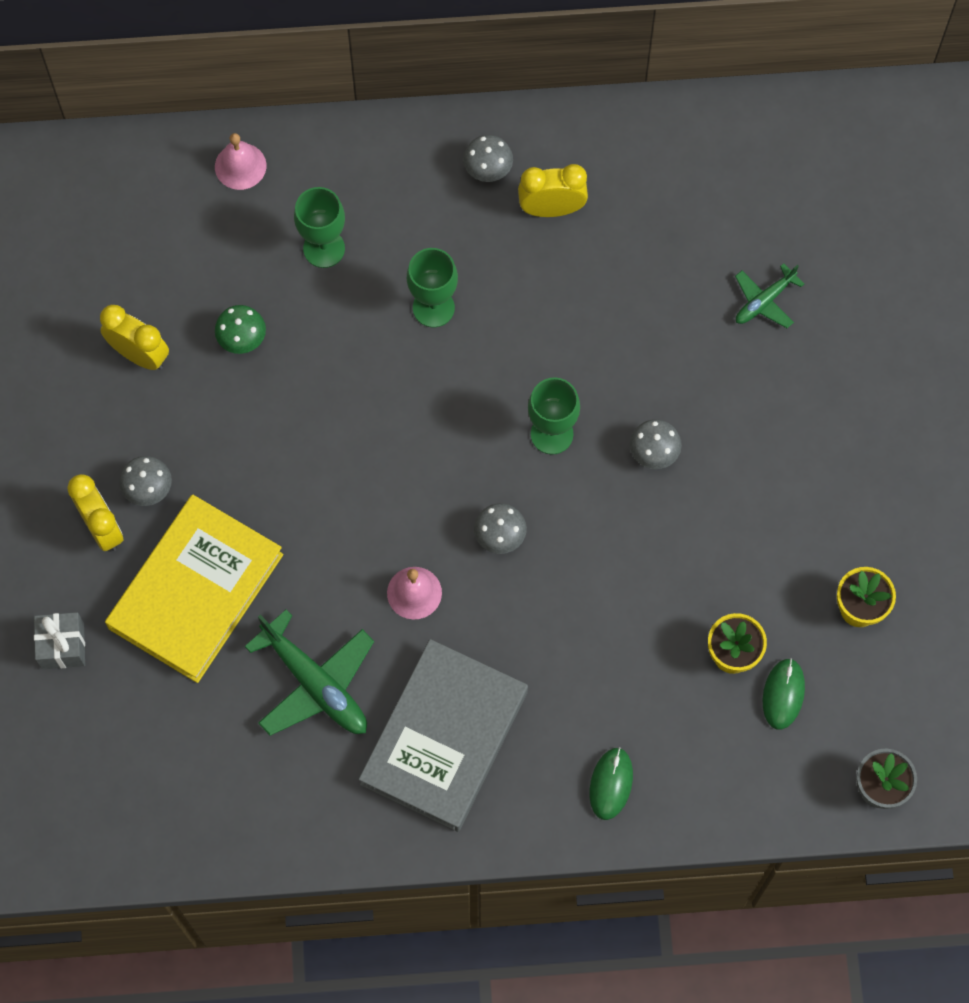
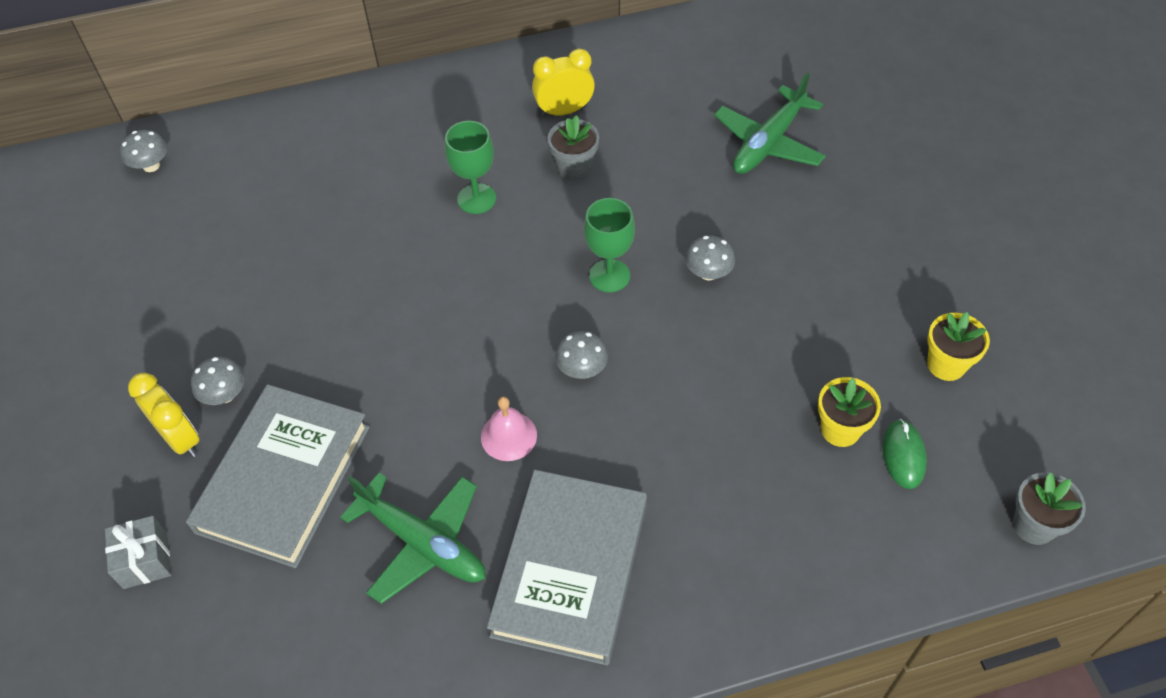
camera: 10 degrees left, 15 degrees down
yellow clock [100,305,169,370] -> none
yellow book [105,494,283,683] -> grey book [186,384,370,568]
pink bell [215,133,266,190] -> none
green mushroom [215,305,266,354] -> none
green goblet [294,187,345,268] -> none
grey mushroom [463,135,513,182] -> grey mushroom moved to [120,130,168,172]
green mouse [590,747,633,820] -> none
green plane [735,263,804,328] -> green plane [714,73,826,174], size x1.77
none -> grey flower pot [548,115,599,181]

